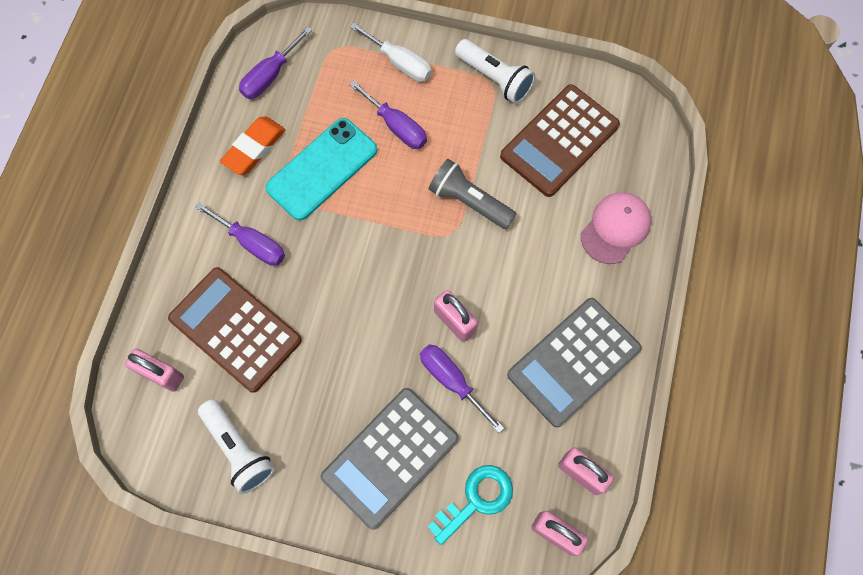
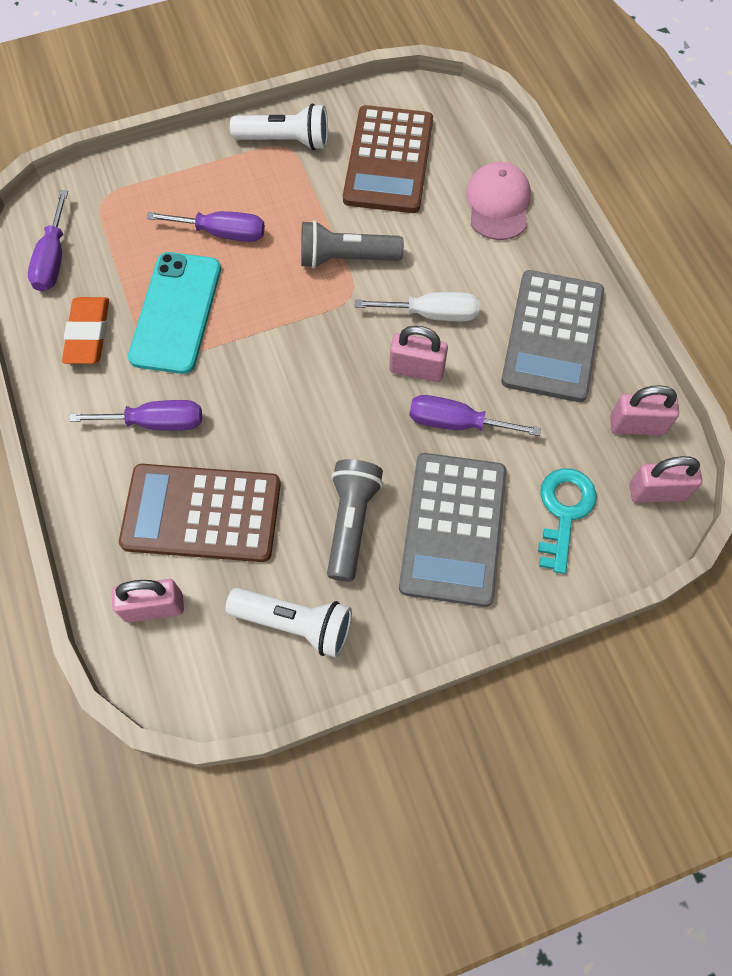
camera: 35 degrees left, 5 degrees down
white screwdriver [350,23,432,82] -> white screwdriver moved to [355,292,480,322]
none -> grey flashlight [327,459,383,582]

